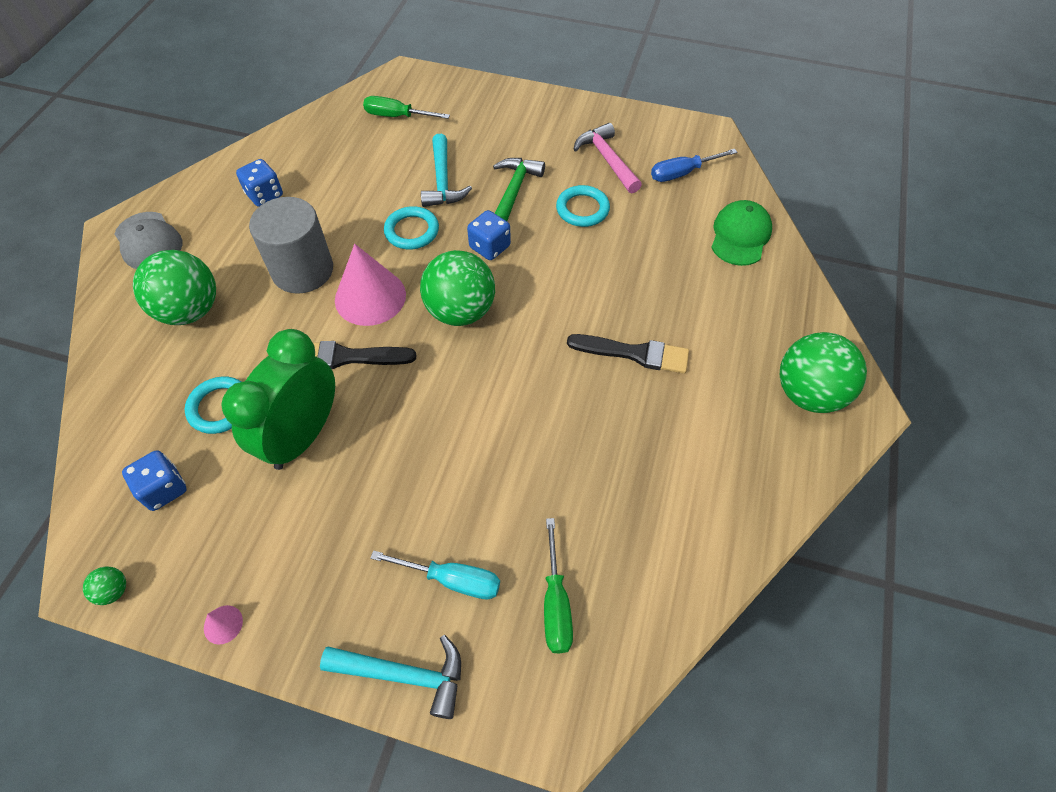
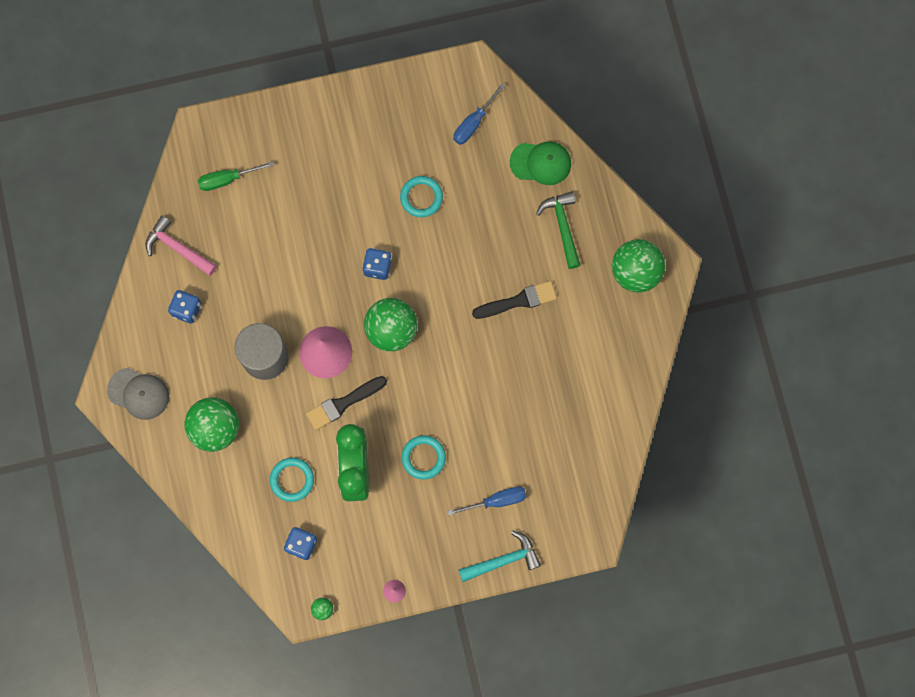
camera: 30 degrees left, 20 degrees up
turquoise screwdriver [370,550,500,599] -> blue screwdriver [448,487,527,516]
turquoise ring [384,206,439,249] -> turquoise ring moved to [402,435,446,479]
turquoise hammer [421,134,472,207] -> none
green hammer [493,158,545,221] -> green hammer moved to [536,191,581,269]
green screwdriver [544,518,573,653] -> none
pink hammer [573,123,642,193] -> pink hammer moved to [145,215,217,276]
green cap [711,200,772,266] -> green cap turned 105 degrees clockwise [510,141,571,185]

